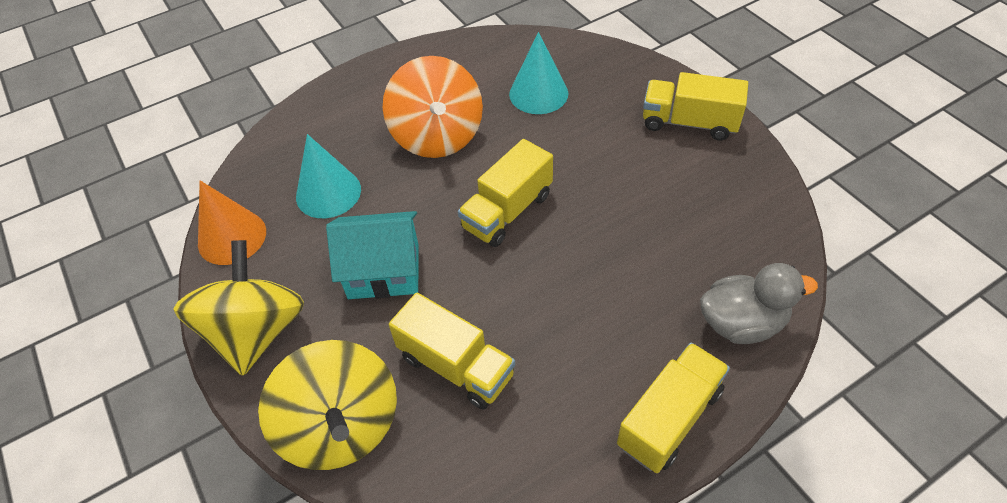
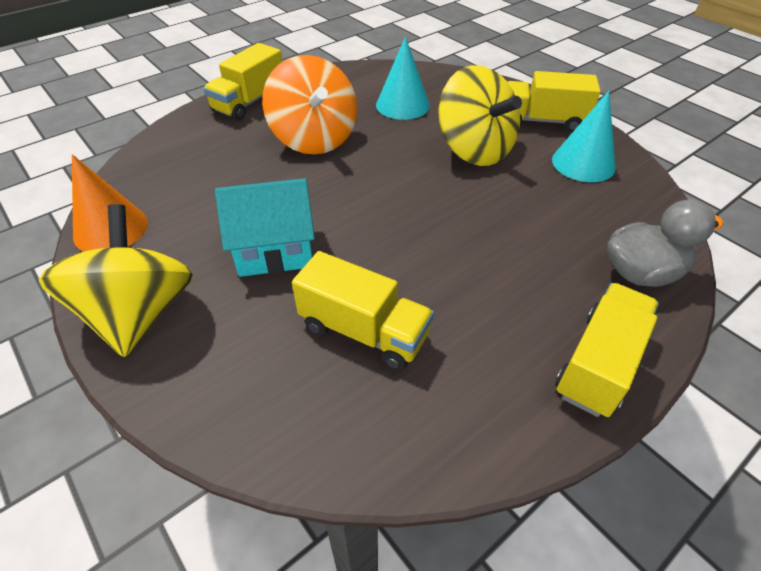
camera: 10 degrees left, 5 degrees down
yellow spinning top [258,340,397,470] -> yellow spinning top moved to [438,65,522,166]
turquoise cone [296,134,361,218] -> turquoise cone moved to [552,91,616,182]
yellow truck [458,139,553,247] -> yellow truck moved to [203,43,283,121]

